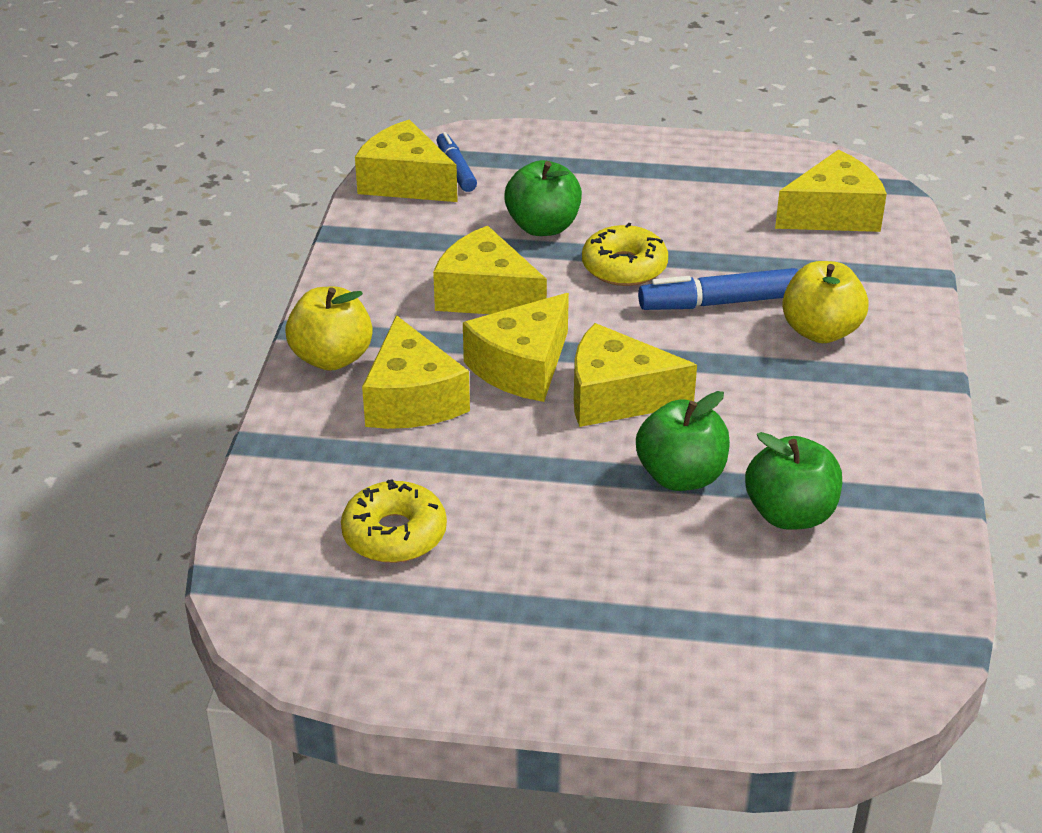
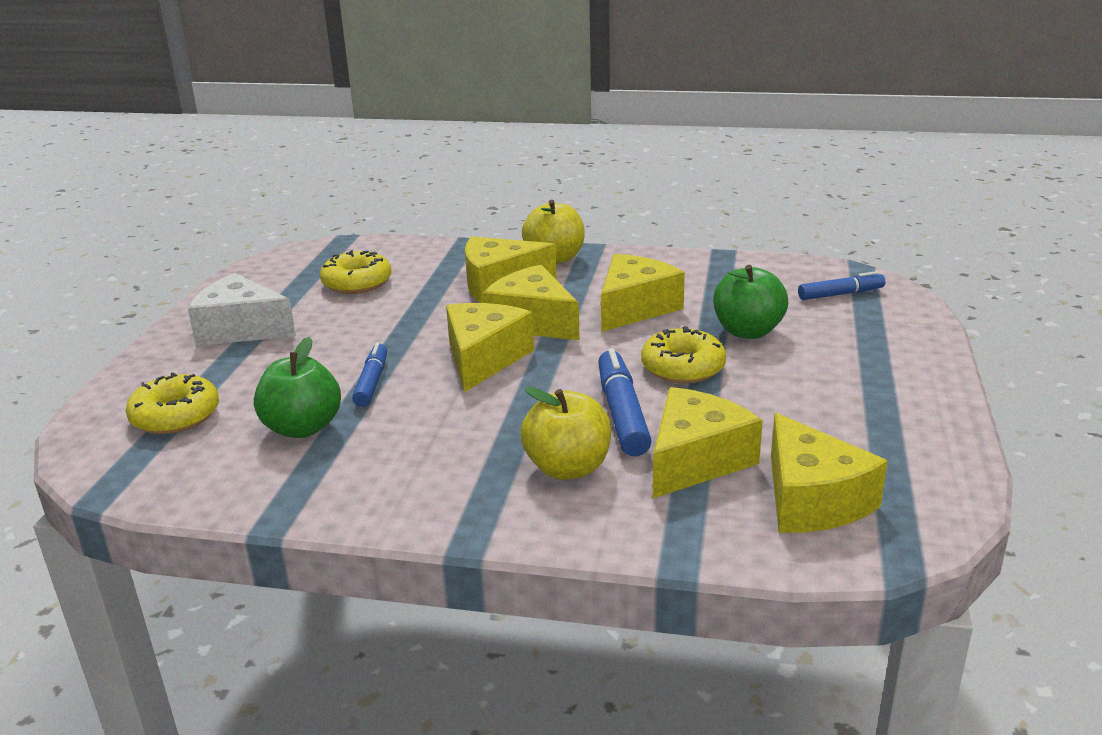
camera: 95 degrees right, 10 degrees down
yellow cheese [355,120,458,202] -> yellow cheese moved to [653,387,763,498]
green apple [636,391,730,491] -> blue marker [352,342,387,407]
none -> yellow donut [126,372,219,434]
none -> white cheese [188,273,296,346]

